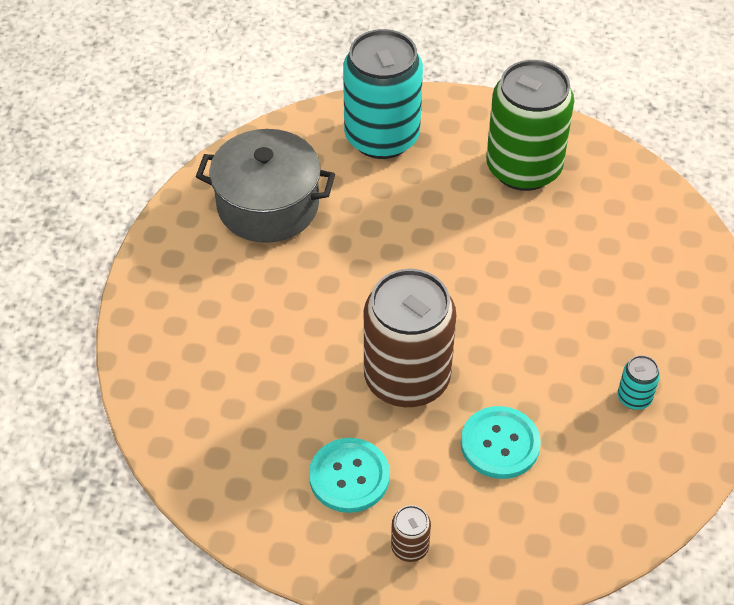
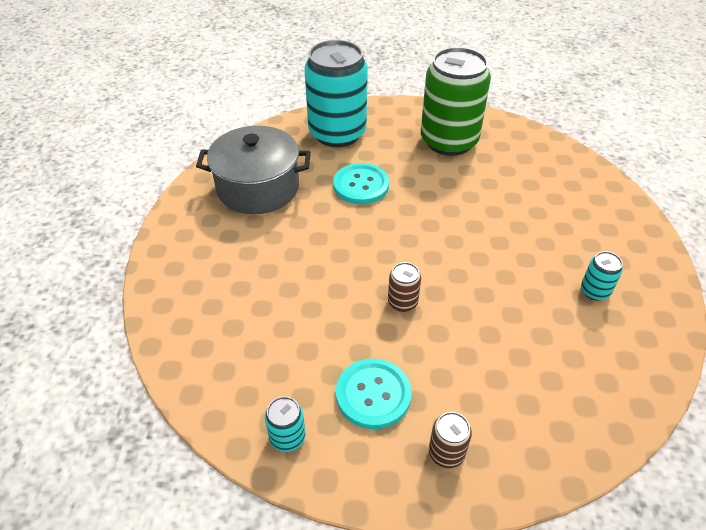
camera: 10 degrees left, 5 degrees down
brown can [364,269,456,407] -> brown can [388,262,421,312], size x0.40
turquoise button [461,406,541,479] -> turquoise button moved to [333,163,389,204]
none -> turquoise can [265,396,305,452]

